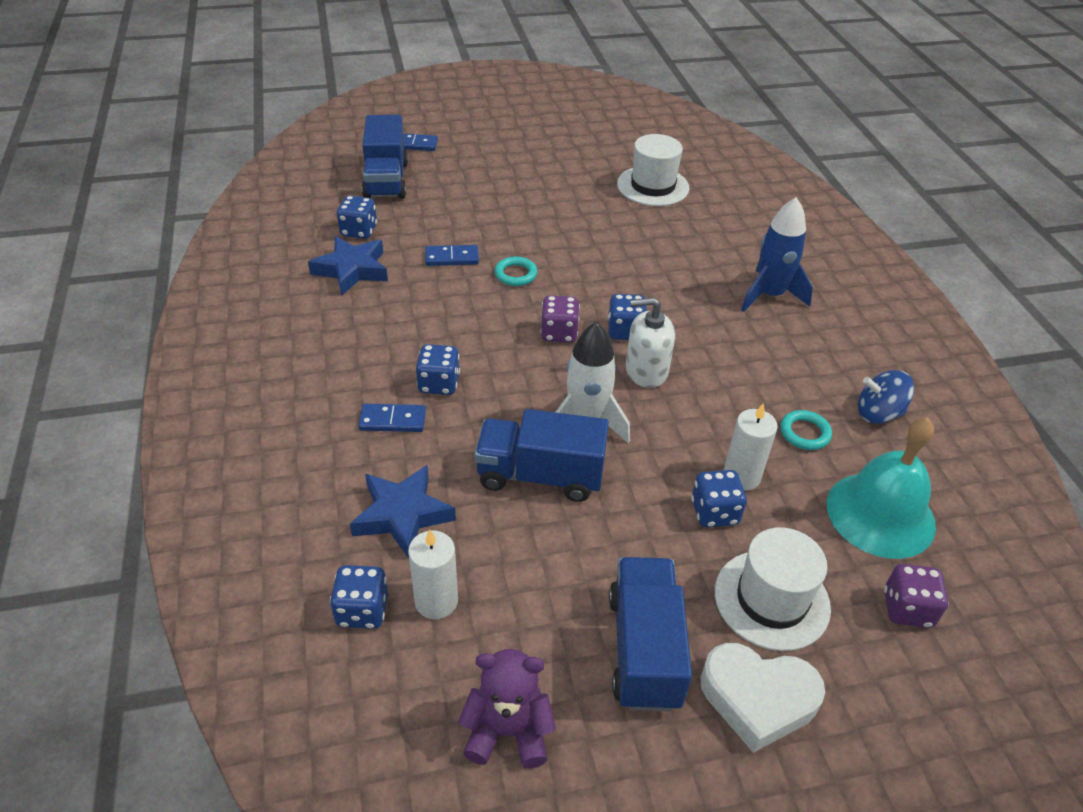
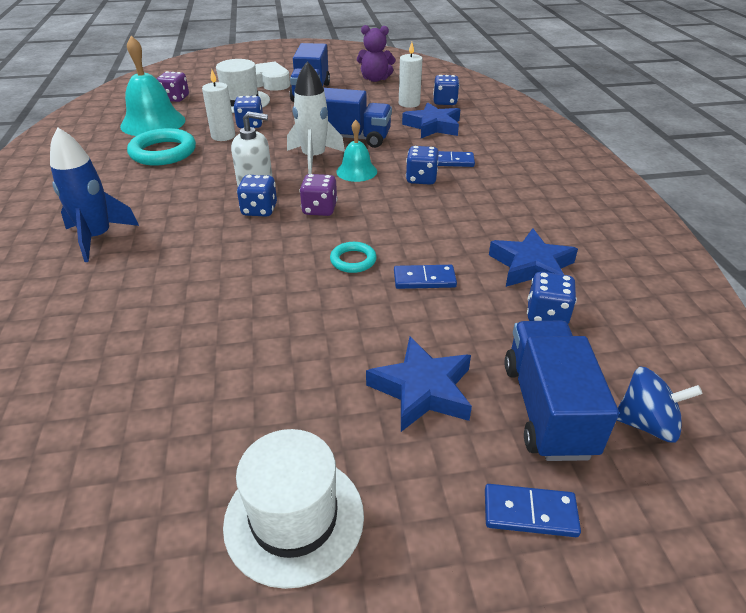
camera: 175 degrees left, 5 degrees down
white hat [617,134,690,206] -> white hat moved to [223,429,364,589]
turquoise ring [780,410,832,450] -> turquoise ring [127,128,196,166], size x1.86
blue spinning top [858,370,914,424] -> blue spinning top moved to [616,367,703,443]
none -> turquoise bell [336,120,377,182]
none -> blue star [366,337,472,432]

